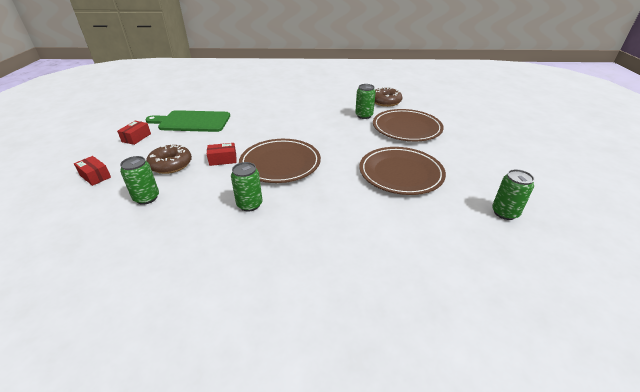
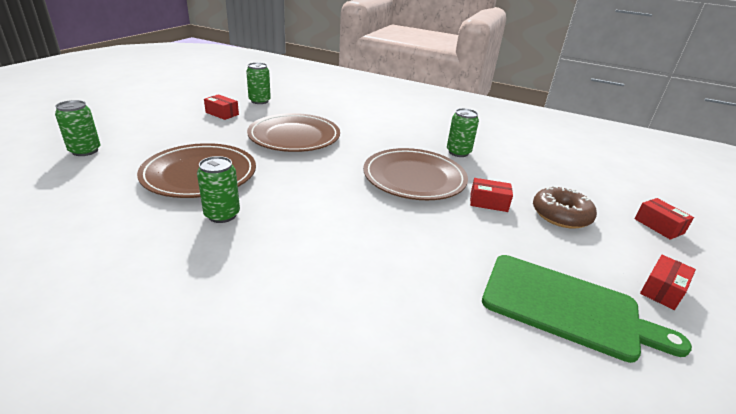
camera: 160 degrees left, 5 degrees down
green can [120,156,159,205] -> green can moved to [55,100,100,156]
brown donut [375,87,402,107] -> none
none -> red box [204,94,239,120]

